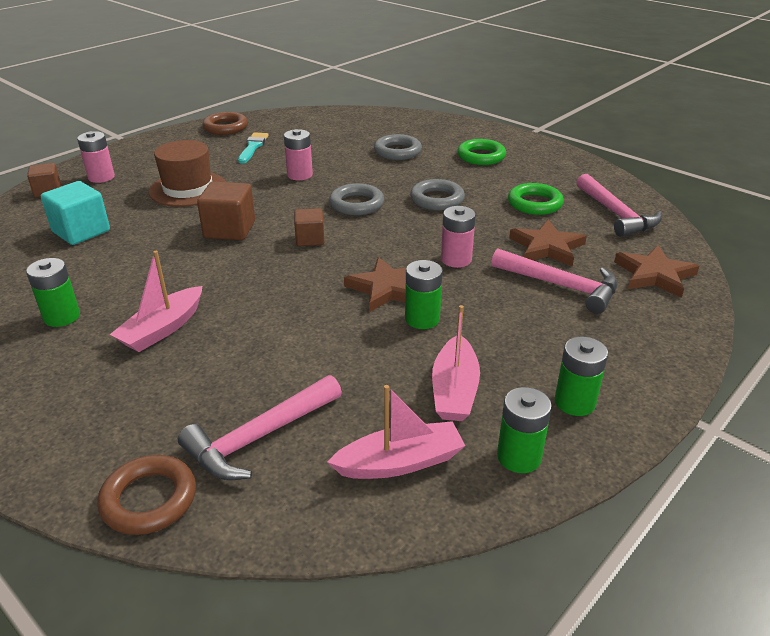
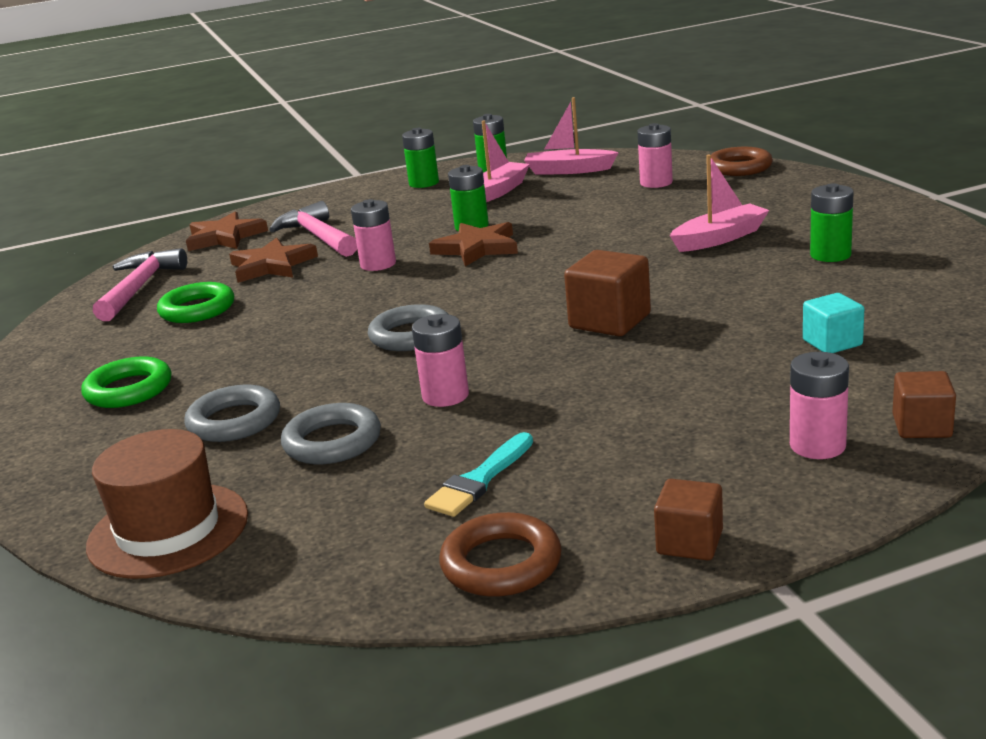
camera: 150 degrees left, 10 degrees down
turquoise cube [41,181,110,245] -> turquoise cube [803,293,864,353], size x0.63
brown hat [148,140,226,207] -> brown hat moved to [86,429,248,579]
pink hammer [178,375,342,481] -> pink battery [637,123,673,188]
brown cube [294,208,325,246] -> brown cube moved to [654,479,723,561]
grey ring [410,179,465,211] -> grey ring moved to [281,403,381,464]

